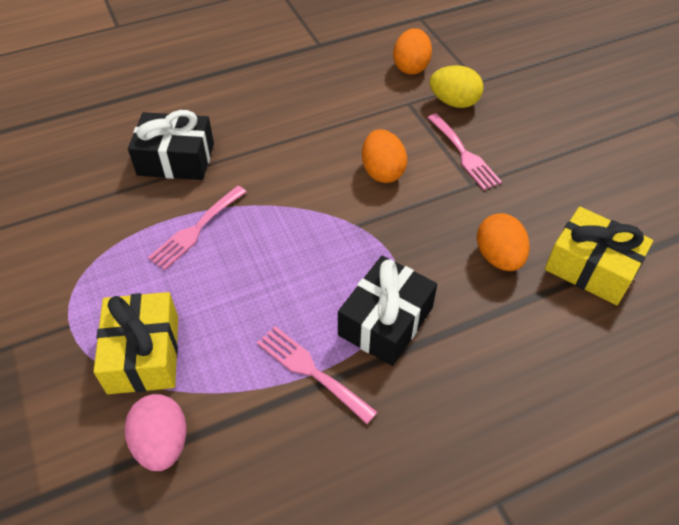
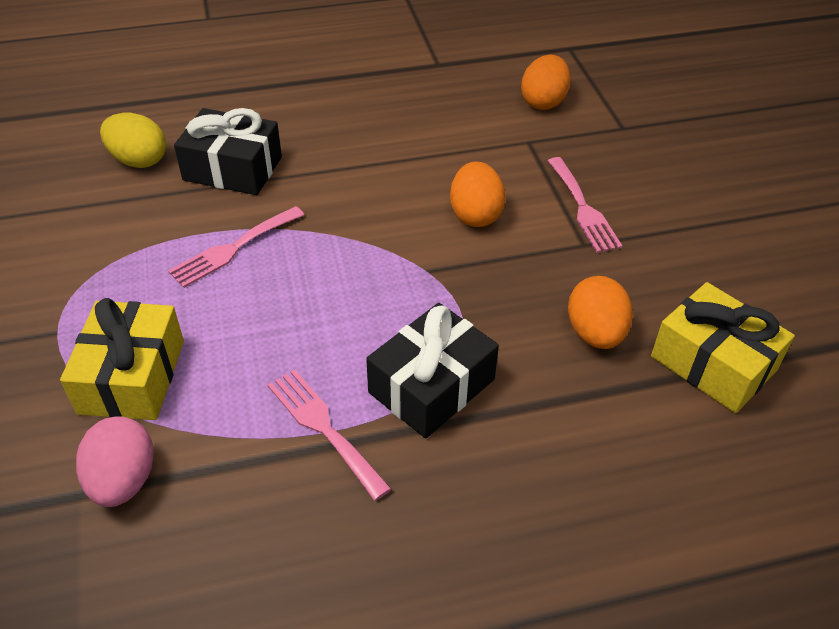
camera: 10 degrees right, 5 degrees down
yellow egg [430,65,484,108] -> yellow egg moved to [100,113,166,168]

